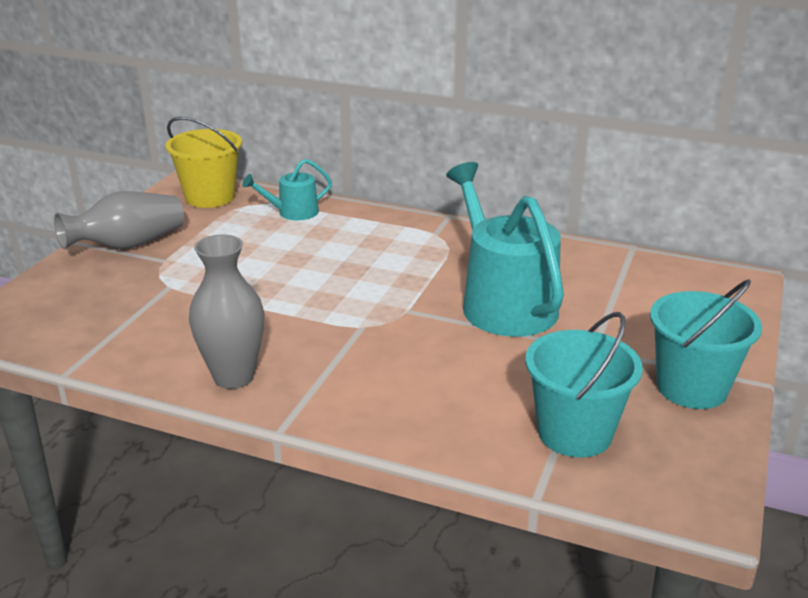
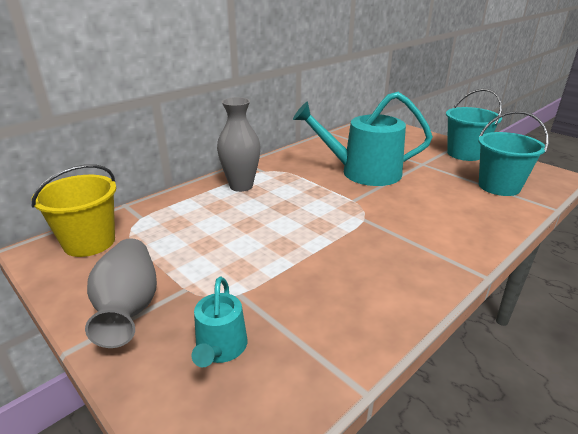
camera: 65 degrees left, 0 degrees up
grey vase [189,235,264,389] -> grey vase moved to [217,97,261,192]
turquoise watering can [242,159,332,220] -> turquoise watering can moved to [192,277,247,367]

